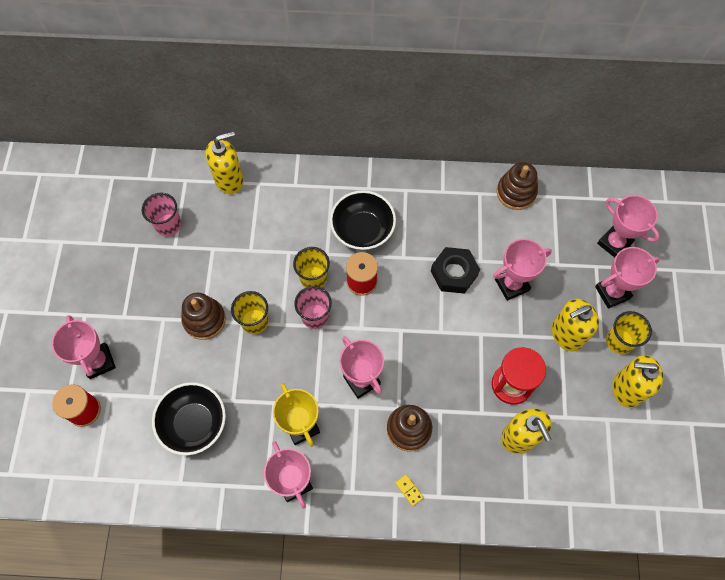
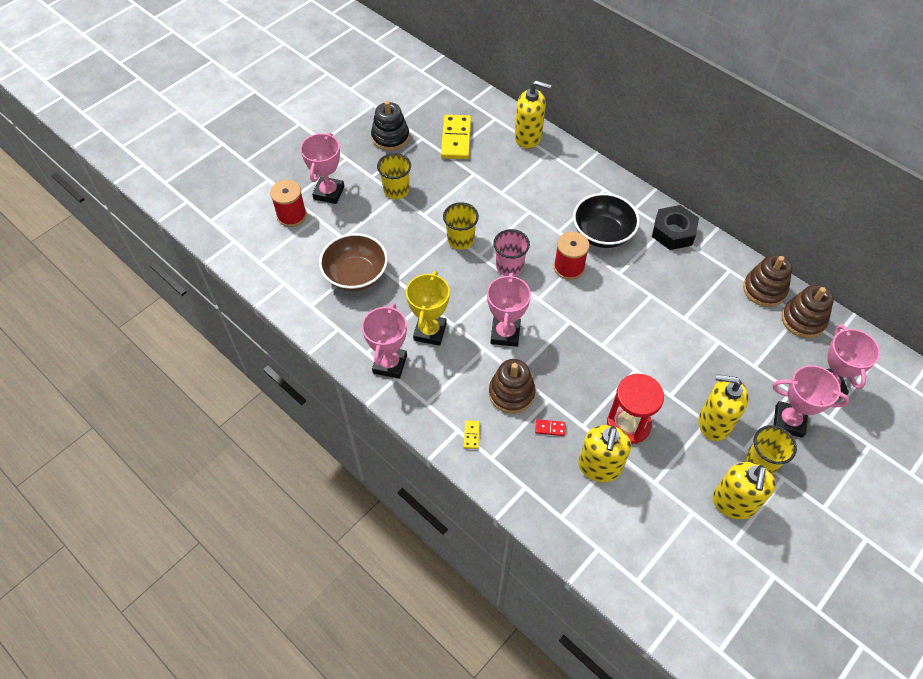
camera: 40 degrees right, 10 degrees down
pink cup [142,193,181,236] -> yellow domino [441,115,471,159]
black bowl [152,382,226,455] -> brown bowl [319,233,388,291]
brown stacking toy [181,293,226,340] -> brown stacking toy moved to [782,285,834,338]
yellow cup [293,247,330,288] -> yellow cup moved to [377,153,411,199]
black nut [431,247,480,294] -> black nut moved to [652,205,699,250]
pink trophy [493,239,552,301] -> none
yellow soap dispenser [612,355,663,408] -> yellow soap dispenser turned 120 degrees counterclockwise [712,462,776,519]
none -> black stacking toy [371,101,409,151]
none -> red domino [535,419,566,436]

